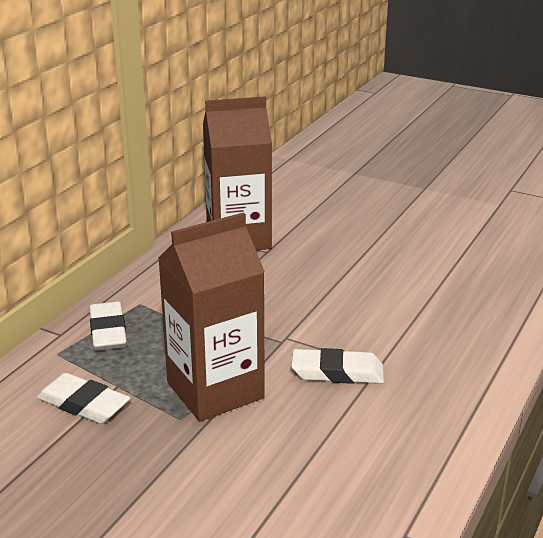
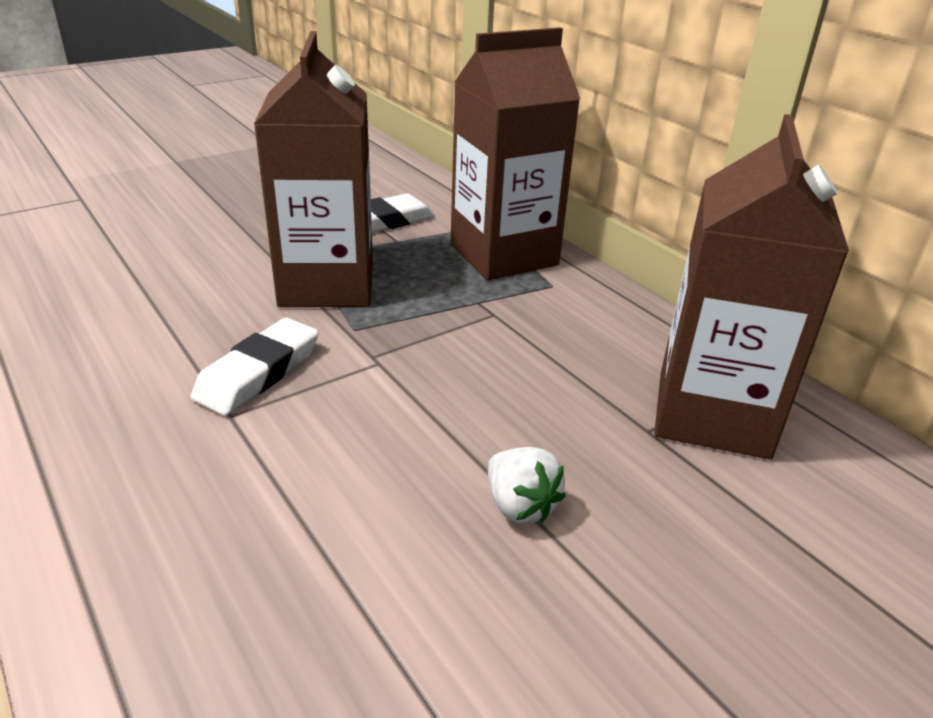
camera: 115 degrees right, 5 degrees up
white eraser [90,301,127,351] -> brown carton [451,27,580,280]
none -> white strawberry [488,447,565,524]

